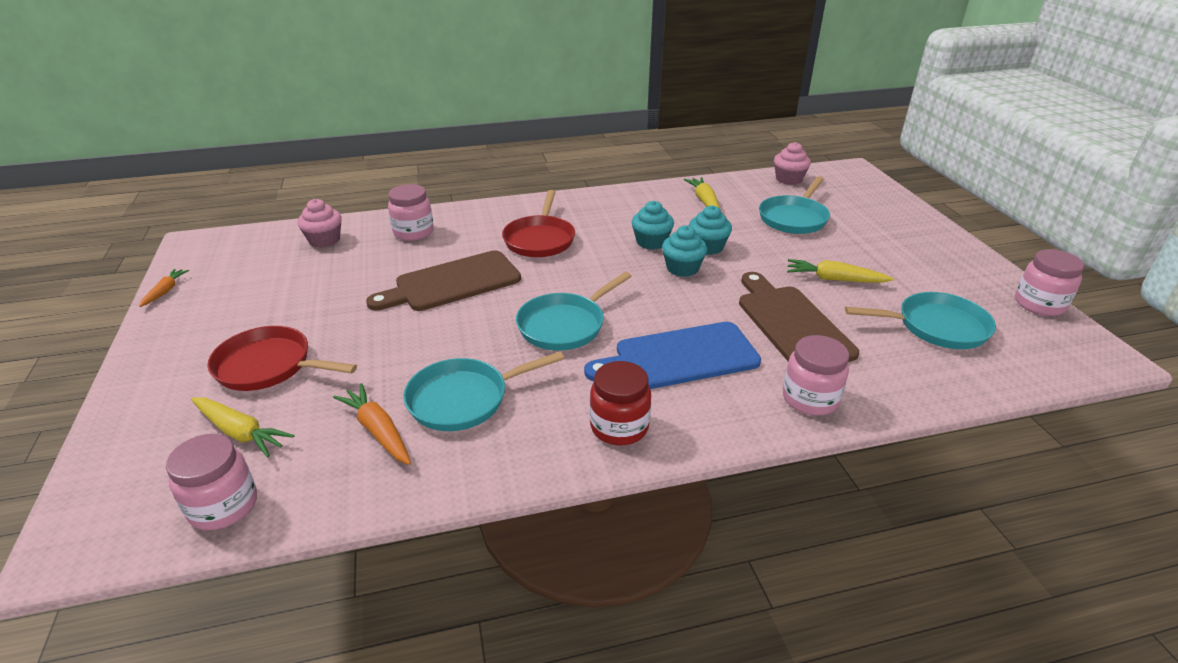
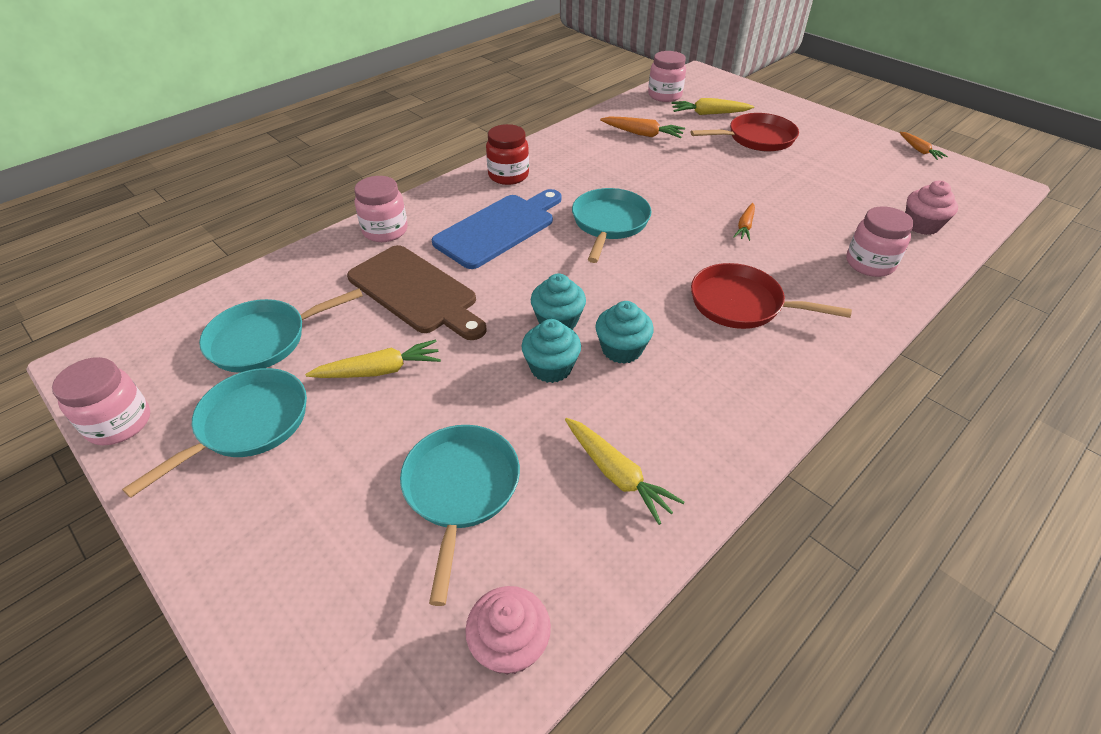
camera: 150 degrees right, 10 degrees up
brown cutting board [366,250,521,311] -> orange carrot [733,203,755,241]
turquoise pan [403,352,564,431] -> turquoise pan moved to [122,368,307,498]
red pan [502,190,575,257] -> red pan turned 45 degrees counterclockwise [691,263,852,329]

